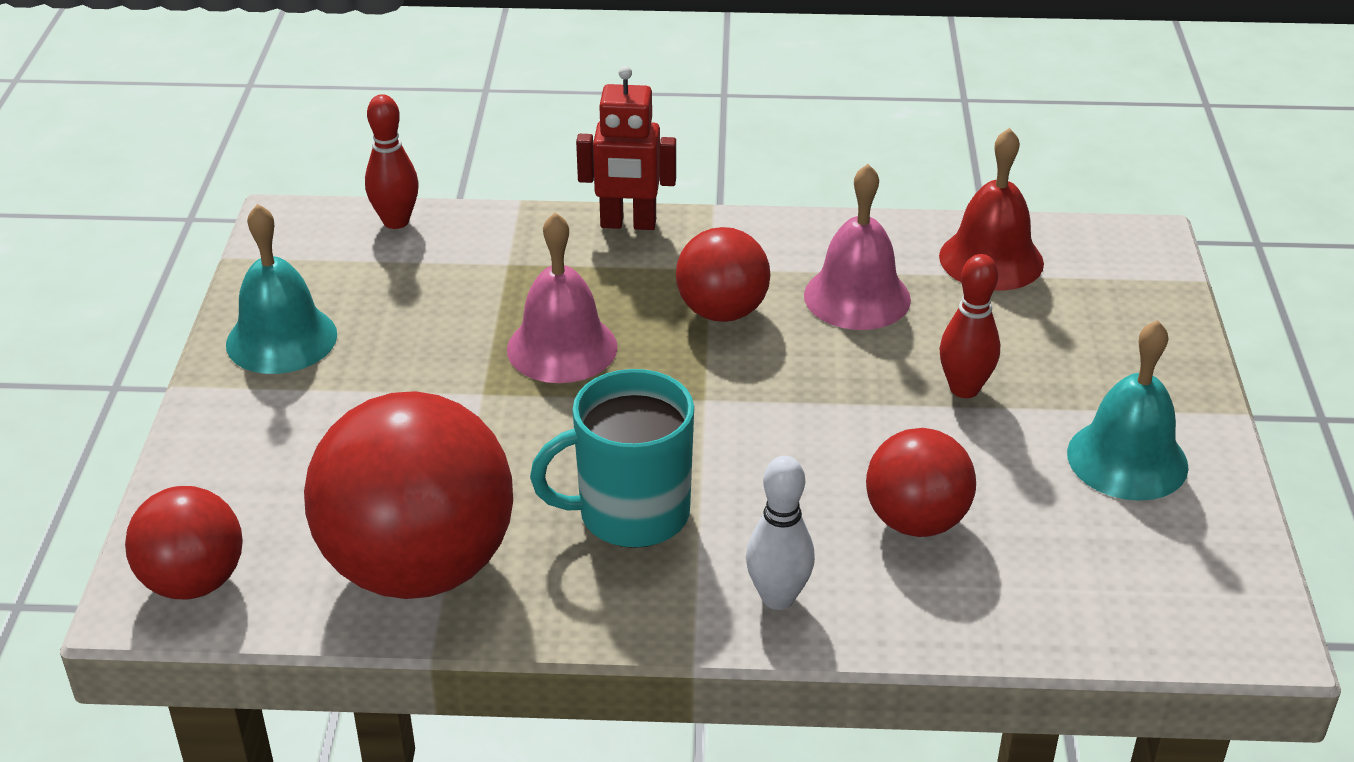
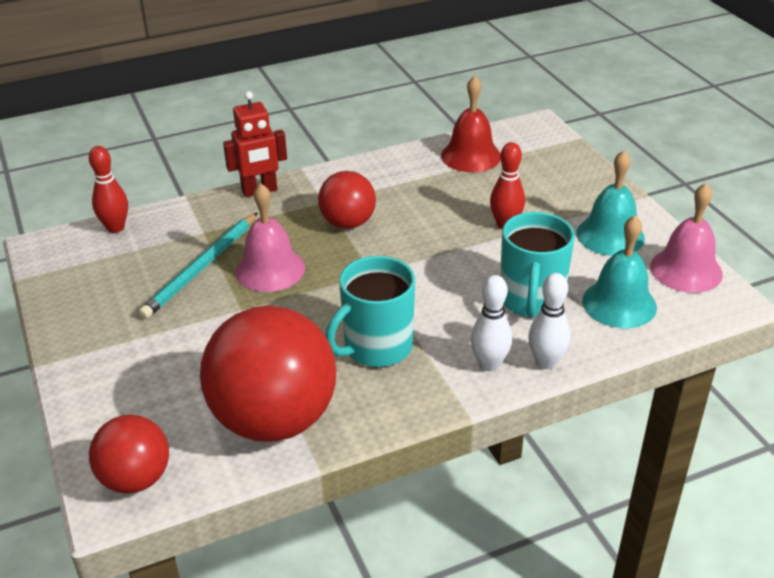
camera: 25 degrees left, 0 degrees up
turquoise bell [226,204,337,374] -> turquoise bell moved to [582,216,657,328]
pink bell [804,164,911,330] -> pink bell moved to [650,183,723,293]
red ball [866,428,976,537] -> turquoise mug [500,212,575,317]
none -> turquoise pencil [138,212,258,319]
none -> white bowling pin [528,273,570,369]

